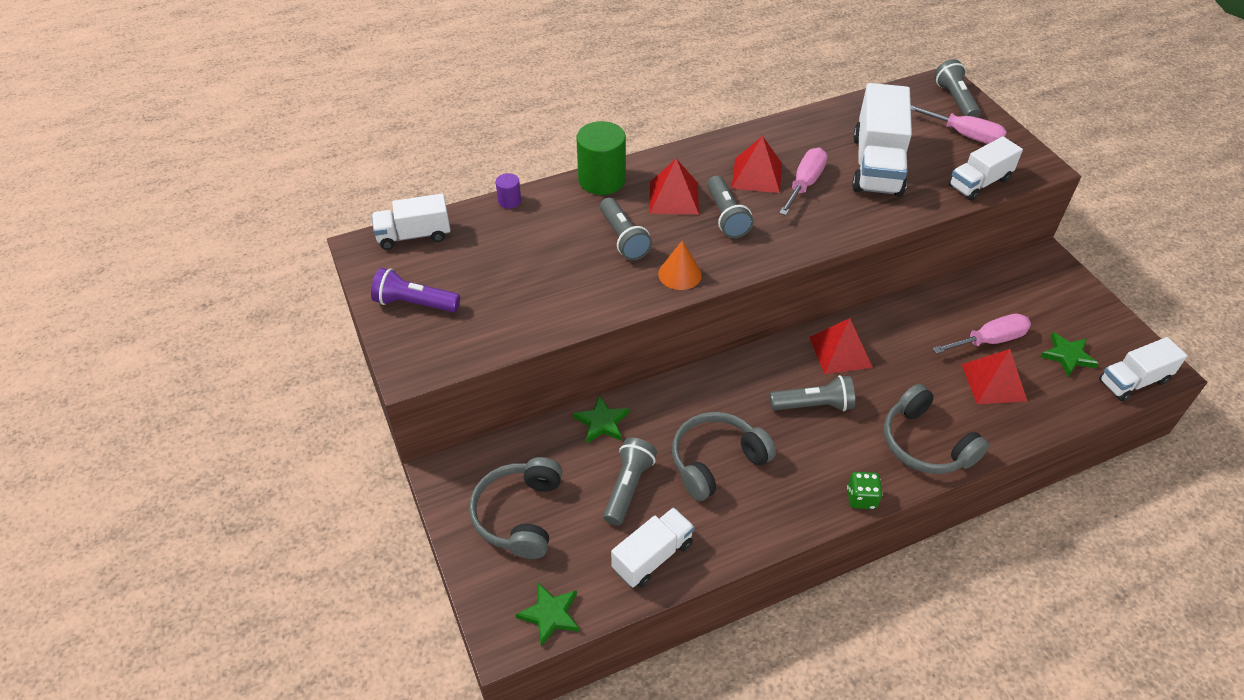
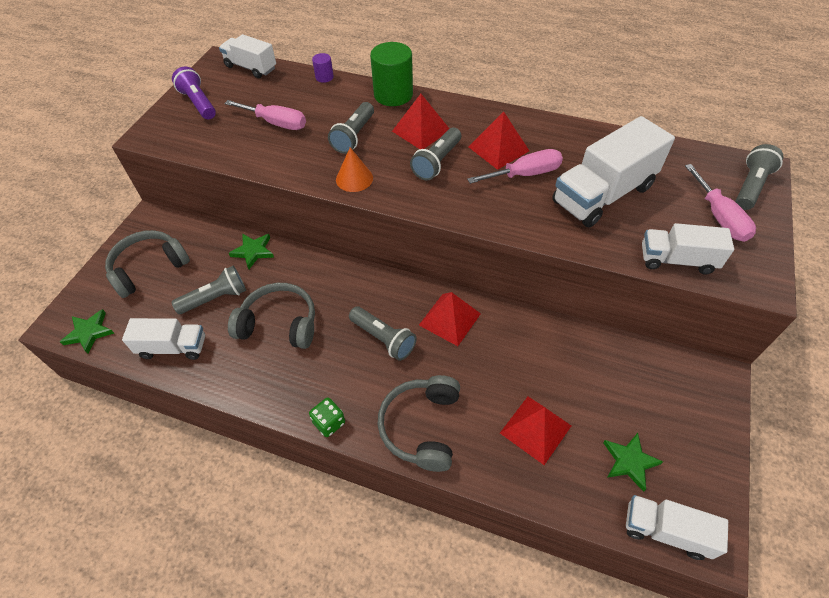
camera: 45 degrees right, 5 degrees up
pink screwdriver [933,314,1031,354] -> pink screwdriver moved to [224,100,306,130]

